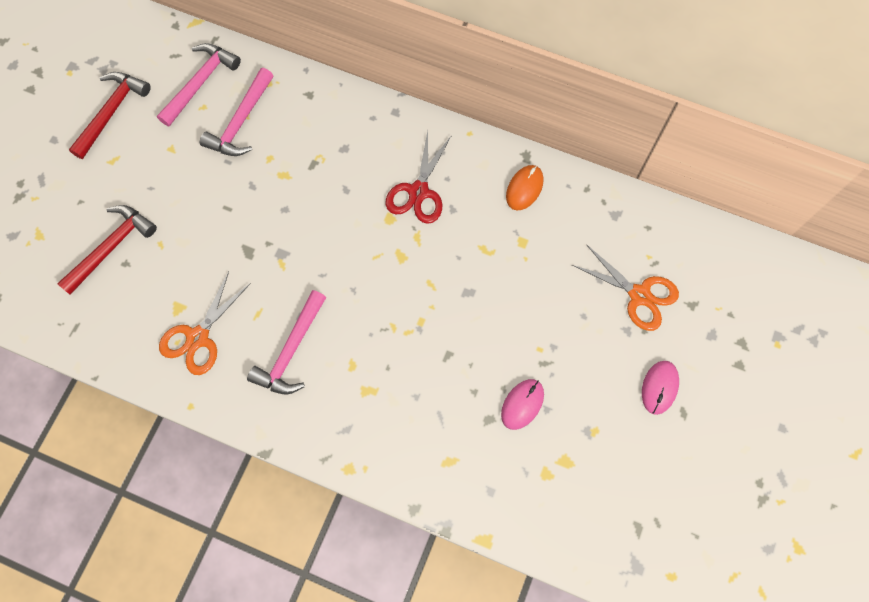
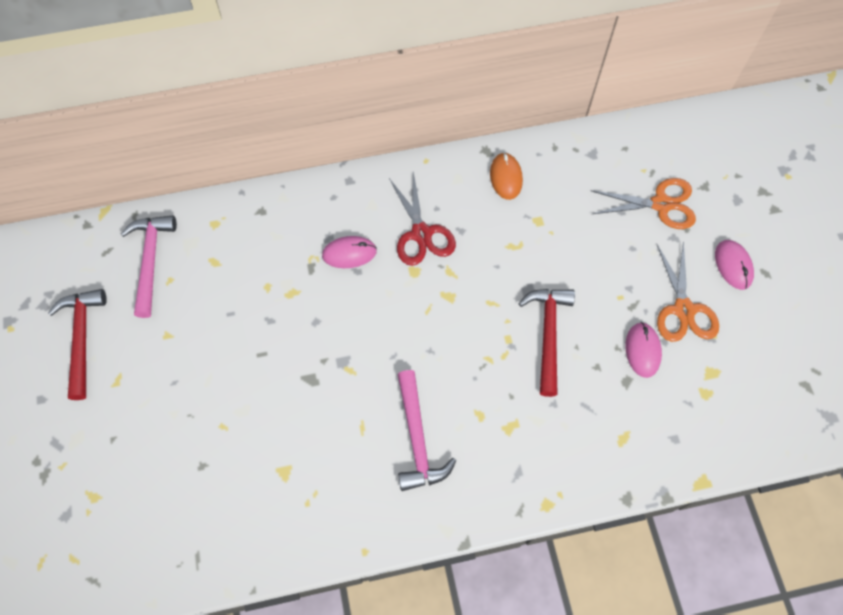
camera: 35 degrees left, 5 degrees down
red hammer [57,205,157,295] -> red hammer moved to [518,289,575,397]
orange scissors [159,271,251,375] -> orange scissors moved to [657,241,719,342]
pink hammer [200,68,274,156] -> none
none -> pink mouse [322,236,377,268]

